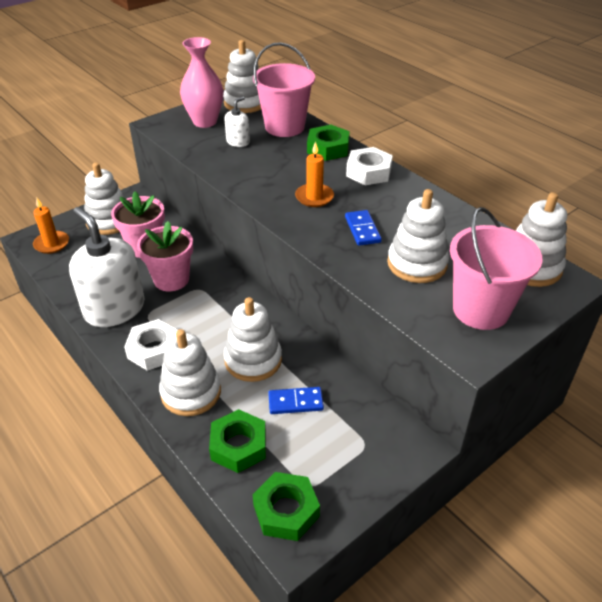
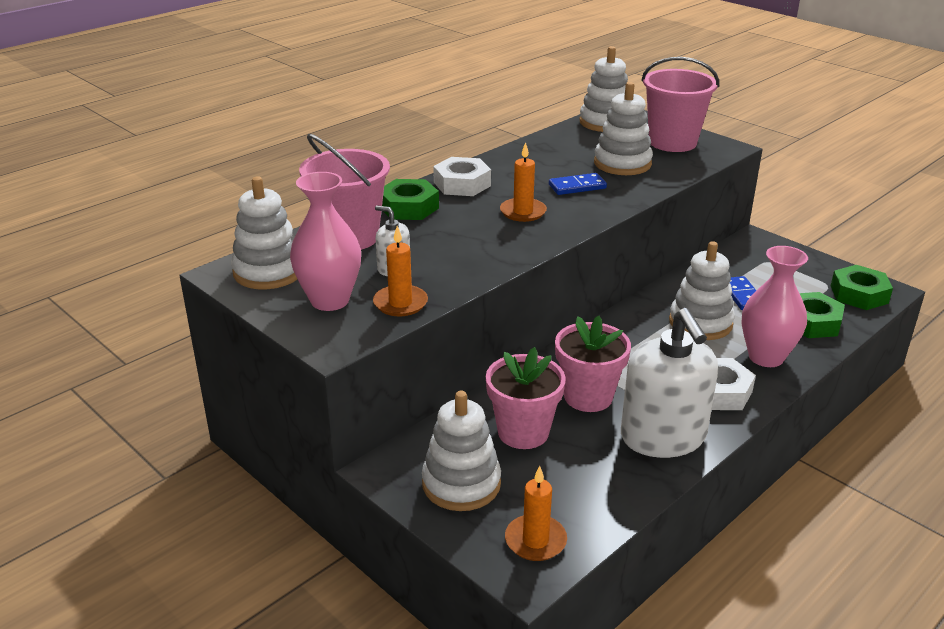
camera: 95 degrees left, 10 degrees down
white soap dispenser [69,207,145,327] -> white soap dispenser turned 60 degrees counterclockwise [621,308,718,458]
white stacking toy [159,329,221,416] -> pink vase [742,246,808,367]
none -> orange candle [373,226,428,316]

